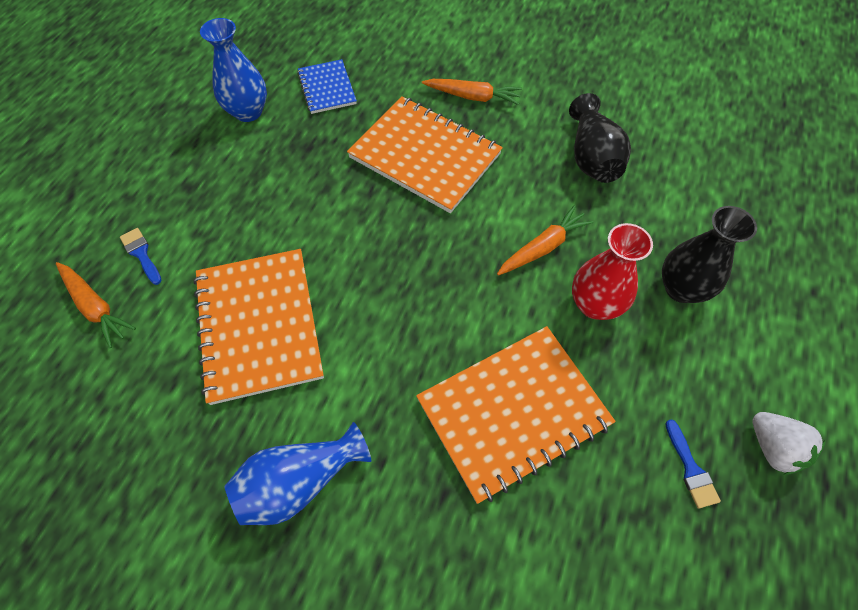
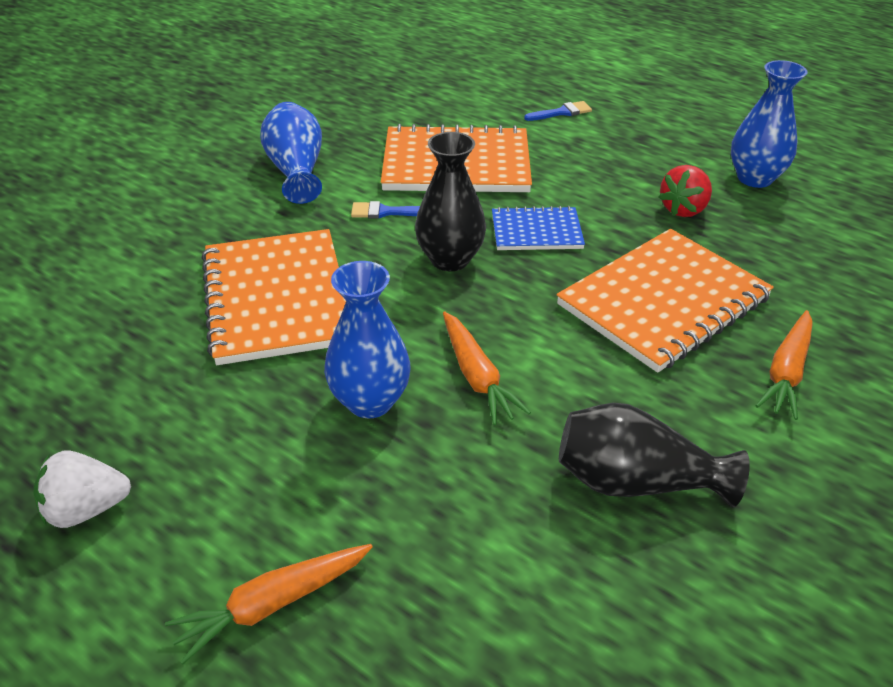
camera: 105 degrees right, 20 degrees down
orange carrot [55,262,136,348] -> orange carrot moved to [165,544,372,664]
blue notebook [297,59,357,114] -> blue notebook moved to [492,206,585,250]
red vase [572,223,653,320] -> blue vase [324,261,411,418]
black vase [662,206,757,303] -> black vase moved to [415,132,486,271]
blue brush [665,419,721,509] -> blue brush moved to [351,201,420,219]
none -> red strawberry [659,165,712,217]

